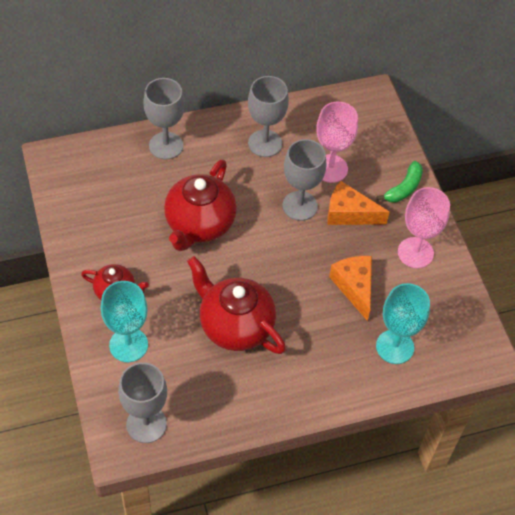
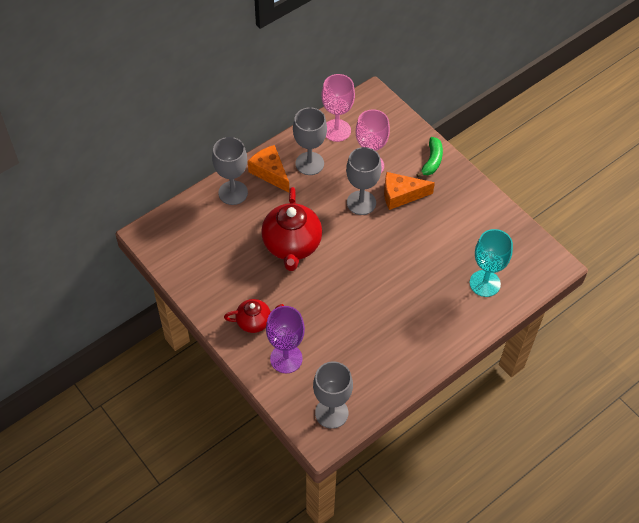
camera: 20 degrees left, 0 degrees up
turquoise goblet [101,281,148,362] -> purple goblet [266,306,305,373]
red teapot [187,256,286,354] -> none
orange cheese [329,256,372,321] -> orange cheese moved to [248,145,289,192]
pink goblet [398,187,450,268] -> pink goblet moved to [322,74,355,142]

